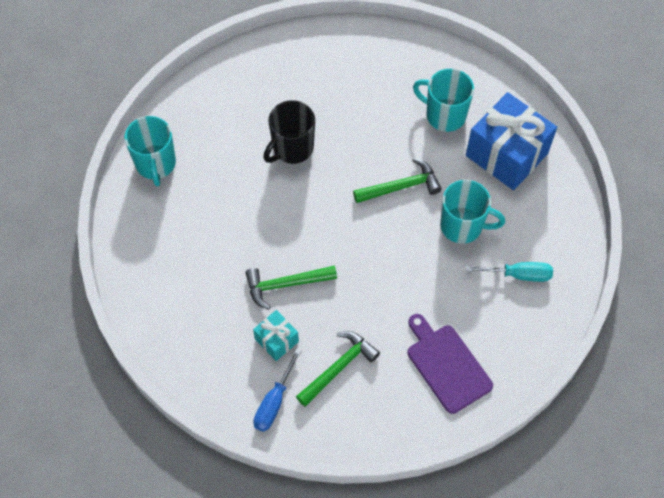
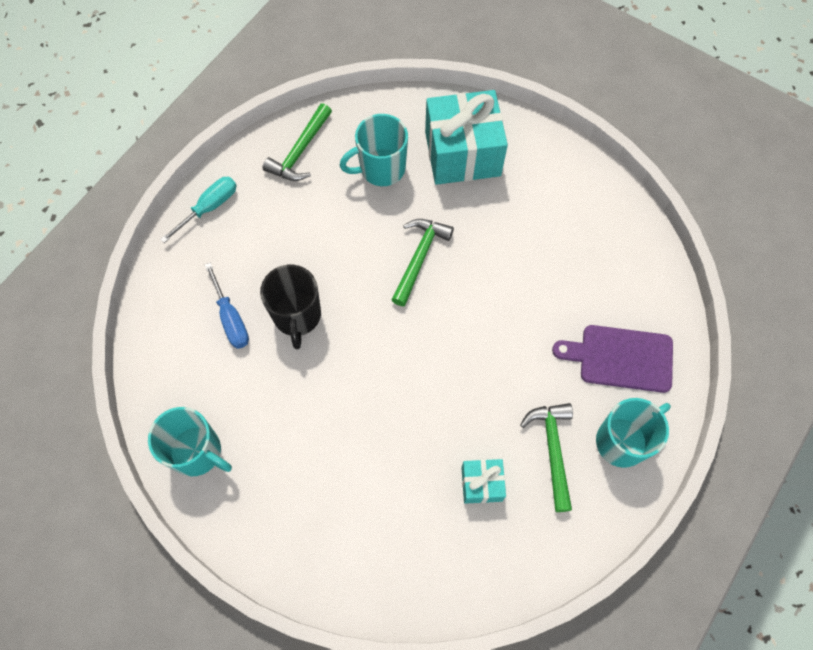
camera: 50 degrees left, 5 degrees up
green hammer [245,266,337,310] -> green hammer moved to [263,103,332,181]
blue screwdriver [253,348,302,432] -> blue screwdriver moved to [205,263,249,349]
turquoise mug [440,180,505,244] -> turquoise mug moved to [596,398,671,468]
turquoise screwdriver [465,262,553,282] -> turquoise screwdriver moved to [160,177,237,243]
blue gift [466,92,557,190] -> turquoise gift [425,90,508,185]

